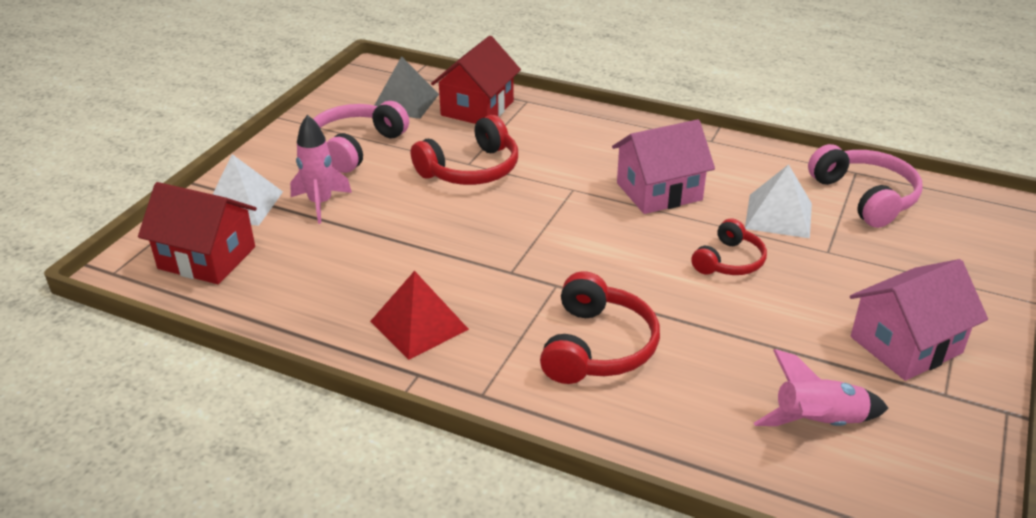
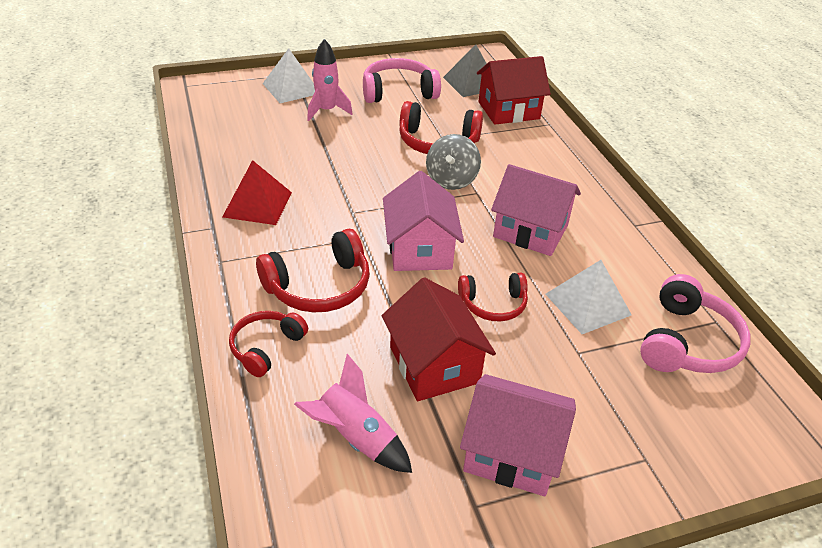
camera: 45 degrees right, 5 degrees up
red house [138,182,257,284] -> red house moved to [382,277,496,401]
none -> red headphones [229,311,308,377]
none -> pink house [383,171,464,271]
none -> grey spinning top [426,134,481,190]

